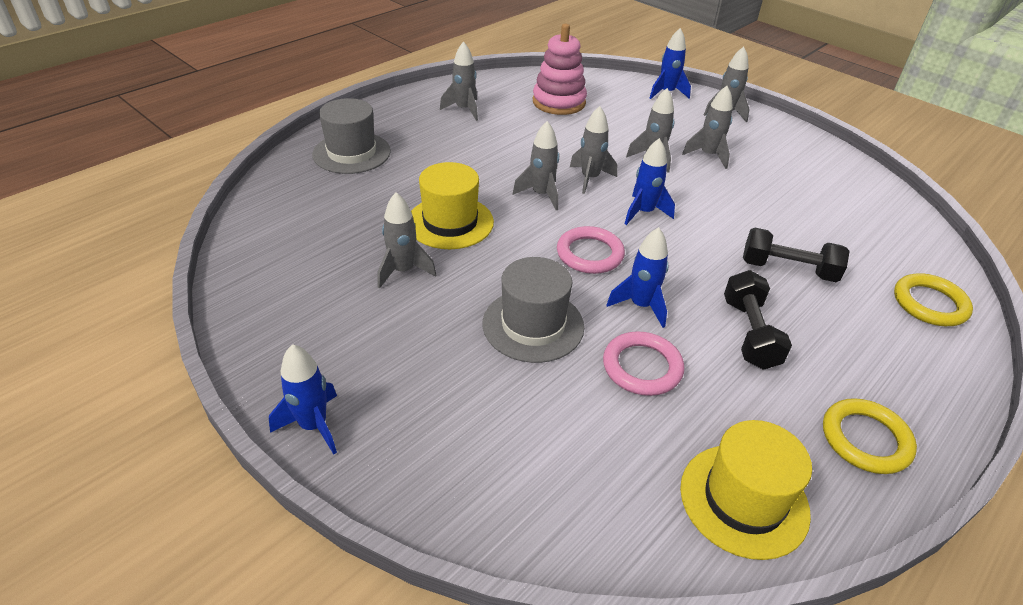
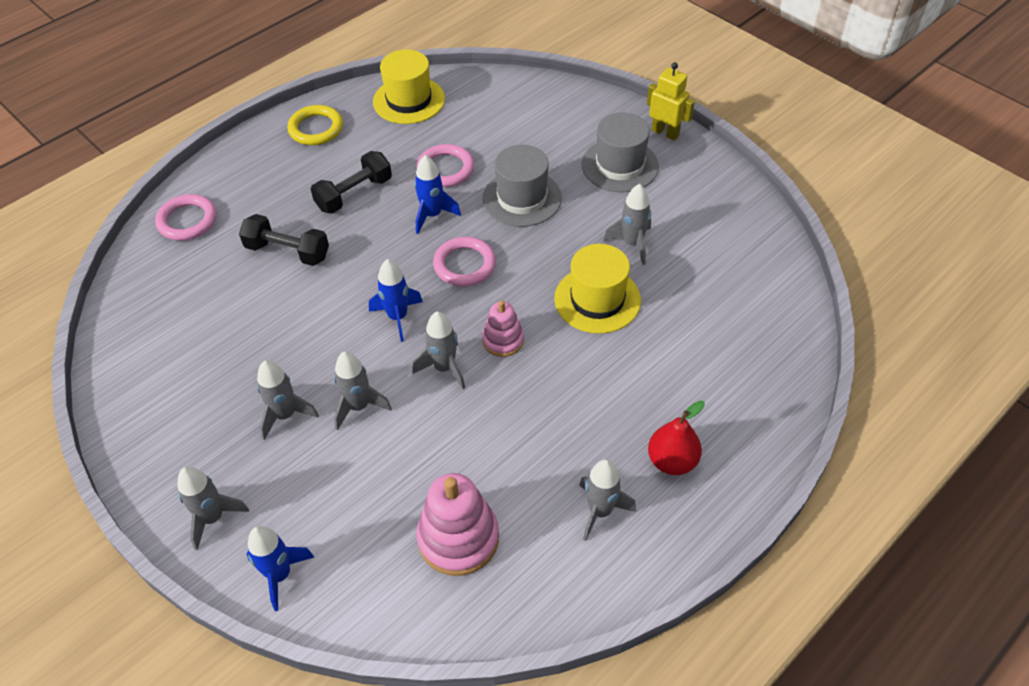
camera: 175 degrees left, 10 degrees up
blue rocket [269,344,337,455] -> yellow robot [647,62,695,140]
grey hat [312,98,391,174] -> grey hat moved to [582,113,659,192]
grey rocket [512,121,559,210] -> pink stacking toy [482,300,524,357]
black dumbbell [724,270,792,370] -> black dumbbell turned 45 degrees clockwise [311,151,392,214]
yellow ring [894,273,973,326] -> pink ring [155,194,217,241]
none -> red pear [648,401,705,475]

